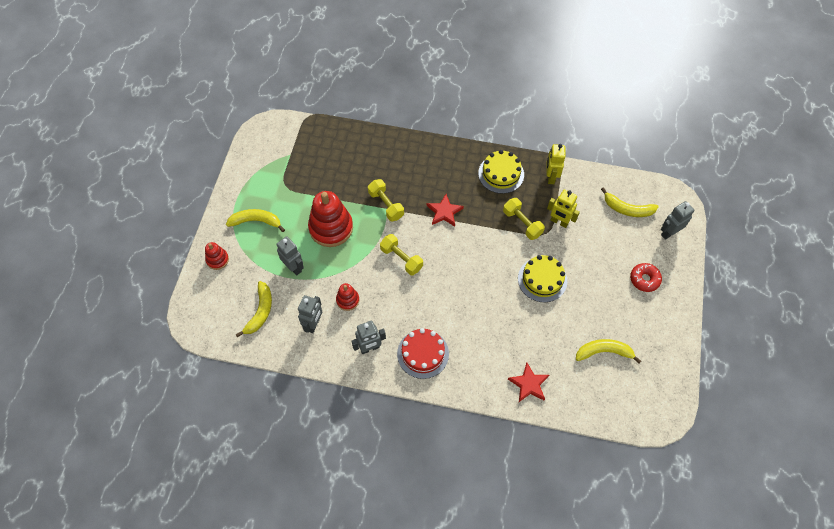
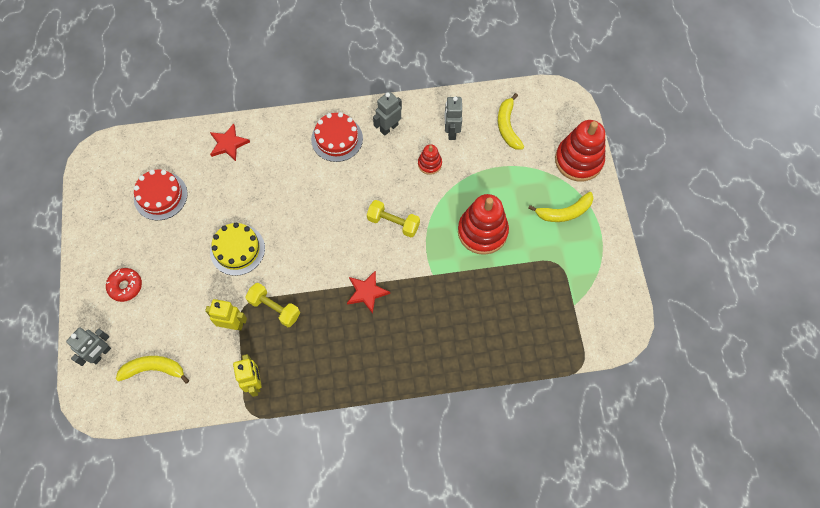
camera: 160 degrees right, 5 degrees up
red stacking toy [205,242,229,270] -> red stacking toy [555,120,605,182], size x2.00
grey robot [277,236,304,276] -> none
yellow dumbbell [368,179,404,221] -> none
yellow cake [478,150,524,194] -> none
yellow banana [576,339,641,363] -> red cake [134,170,188,220]

